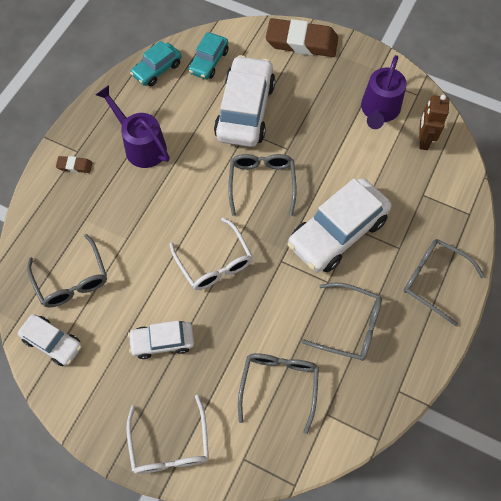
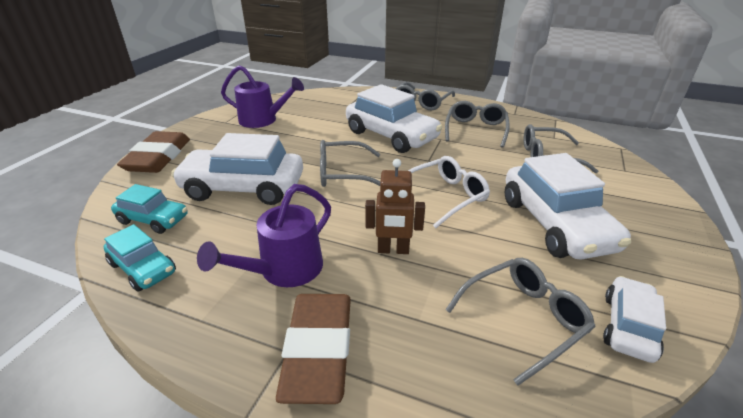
camera: 95 degrees left, 30 degrees down
brown eraser [56,156,92,173] -> brown eraser [276,294,351,404], size x2.31
white glasses [126,395,209,474] -> none
white car [128,321,194,359] -> white car [505,153,631,259], size x1.83
brown robot [419,94,449,150] -> brown robot moved to [365,159,425,254]

